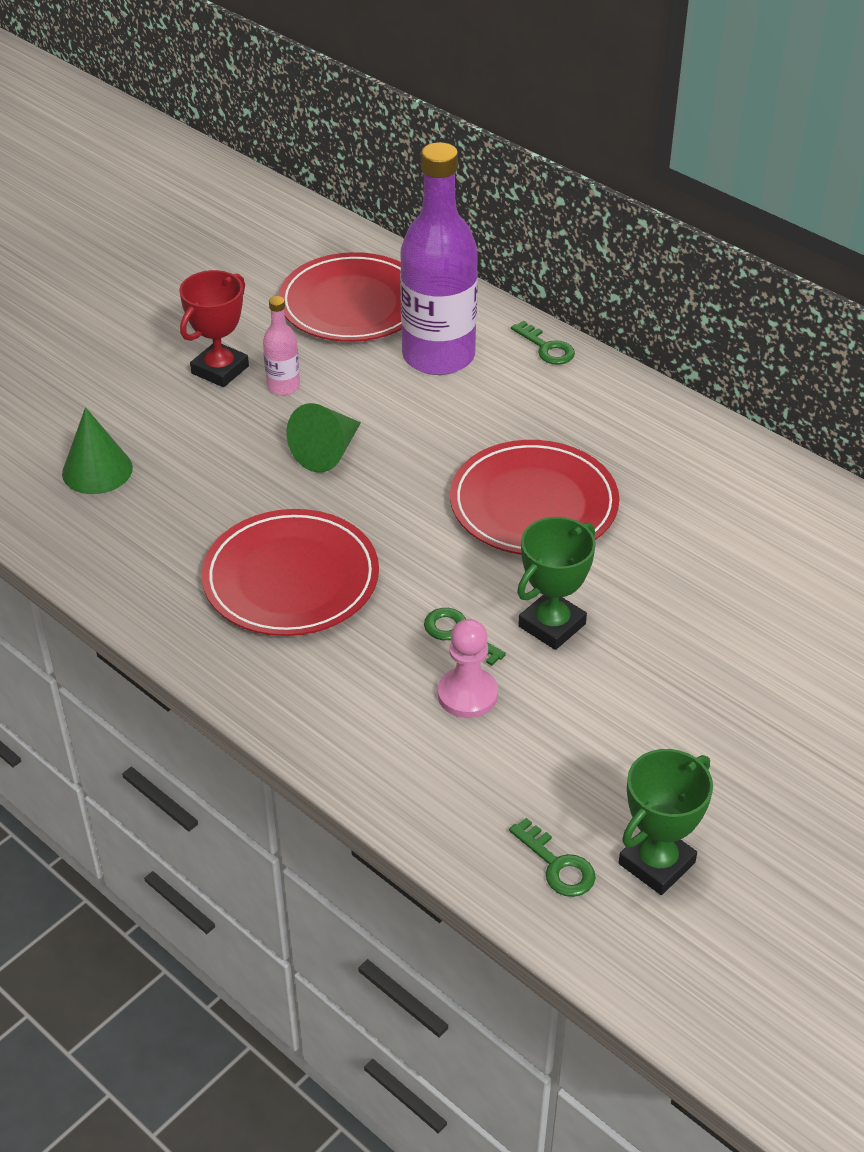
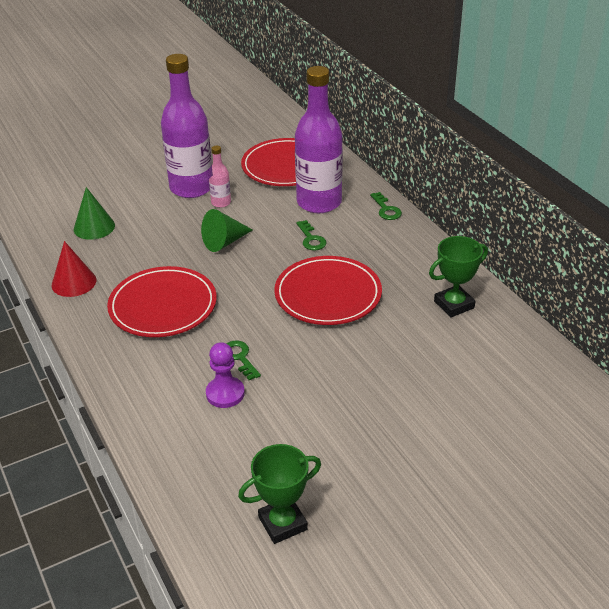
camera: 20 degrees right, 5 degrees down
red trophy [179,270,249,387] -> purple bottle [161,54,212,198]
pink pawn [438,619,498,718] -> purple pawn [206,342,245,408]
green key [509,818,596,897] -> green key moved to [296,220,326,250]
green trophy [517,517,596,650] -> green trophy moved to [429,236,488,317]
none -> red cone [52,241,96,297]

